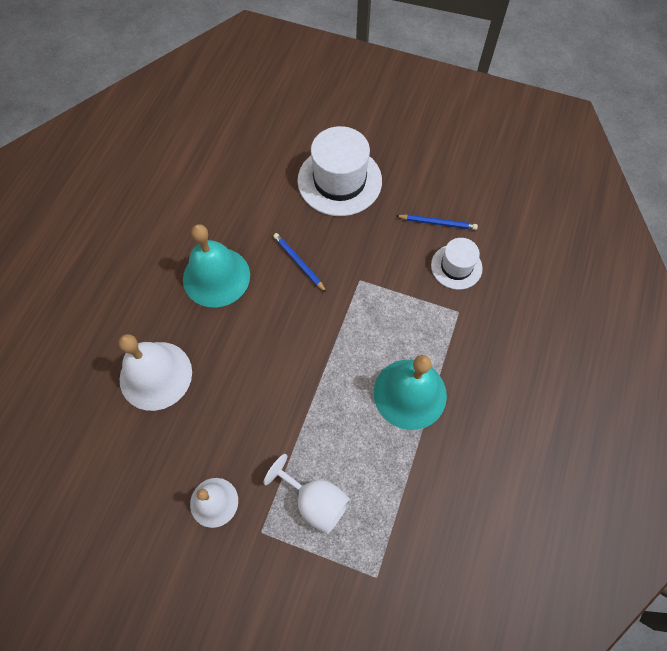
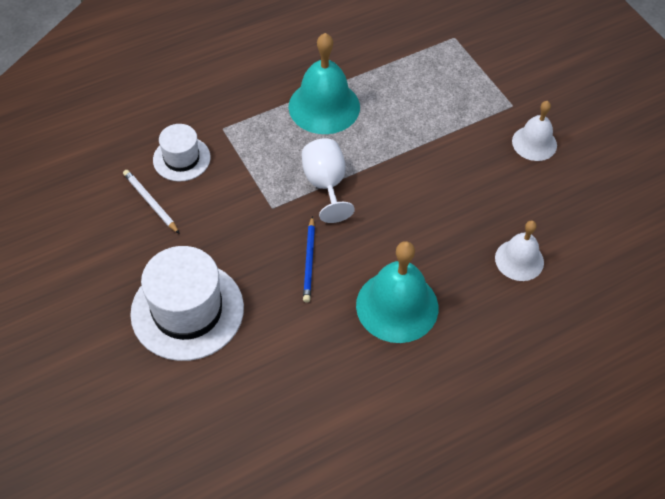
camera: 140 degrees left, 10 degrees down
white bell [119,334,192,411] -> white bell [495,221,544,281], size x0.61
white goblet [263,454,351,534] -> white goblet moved to [302,138,355,223]
blue pencil [397,214,478,230] -> white pencil [123,170,180,234]

